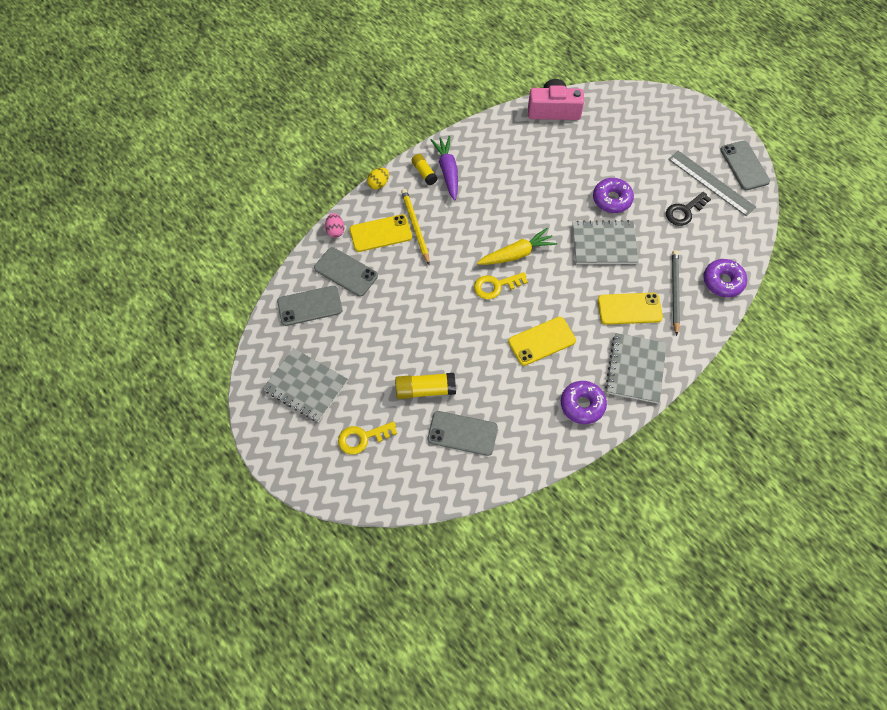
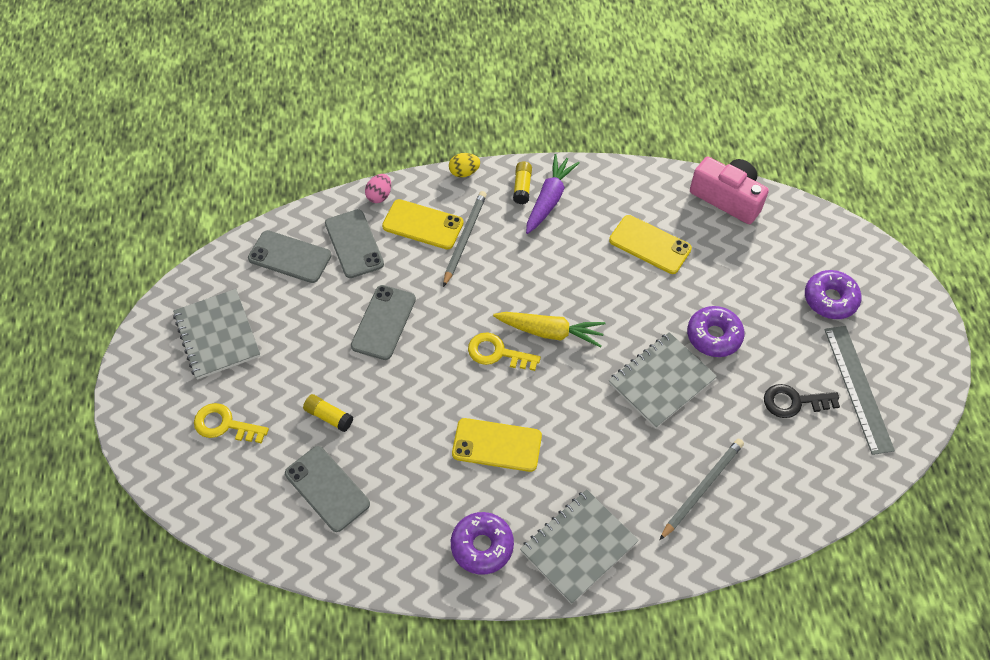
camera: 35 degrees right, 5 degrees down
yellow glue stick [395,373,456,399] -> yellow glue stick [303,394,353,432], size x0.64
yellow pencil [401,189,430,265] -> grey pencil [443,191,487,287]
grey notebook [572,220,639,264] -> grey notebook turned 75 degrees counterclockwise [608,332,717,429]
yellow phone [598,293,663,325] -> yellow phone moved to [609,215,692,274]
purple donut [703,259,747,297] -> purple donut moved to [805,270,861,319]
grey phone [720,141,770,190] -> grey phone moved to [351,285,416,360]

